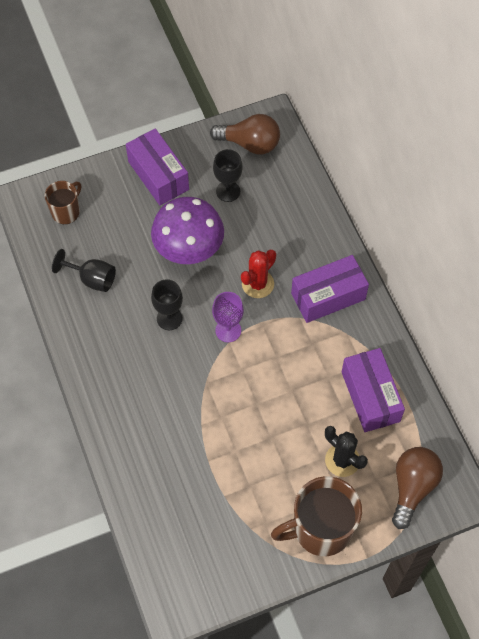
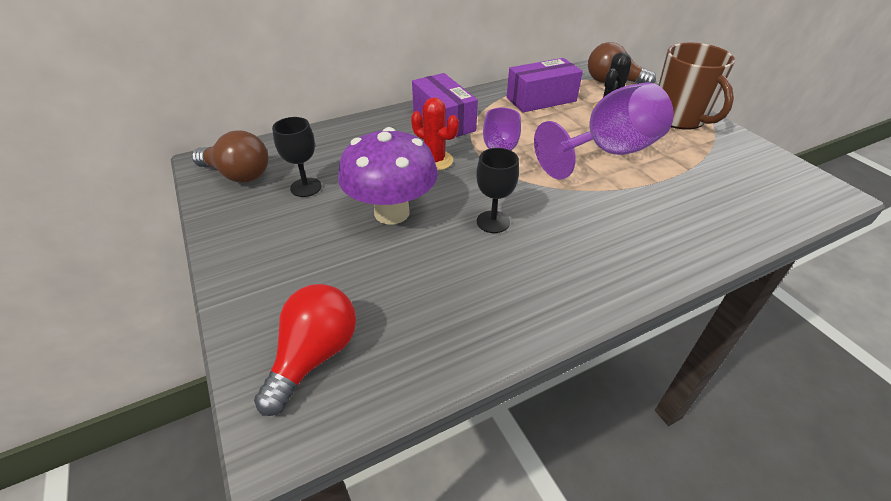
camera: 95 degrees left, 20 degrees down
brown mug [45,181,81,224] -> red light bulb [254,284,356,416]
black goblet [52,249,116,292] -> none
purple box [126,129,189,205] -> none
brown light bulb [210,114,280,154] -> brown light bulb turned 105 degrees clockwise [192,130,269,183]
none -> purple goblet [534,82,674,179]

